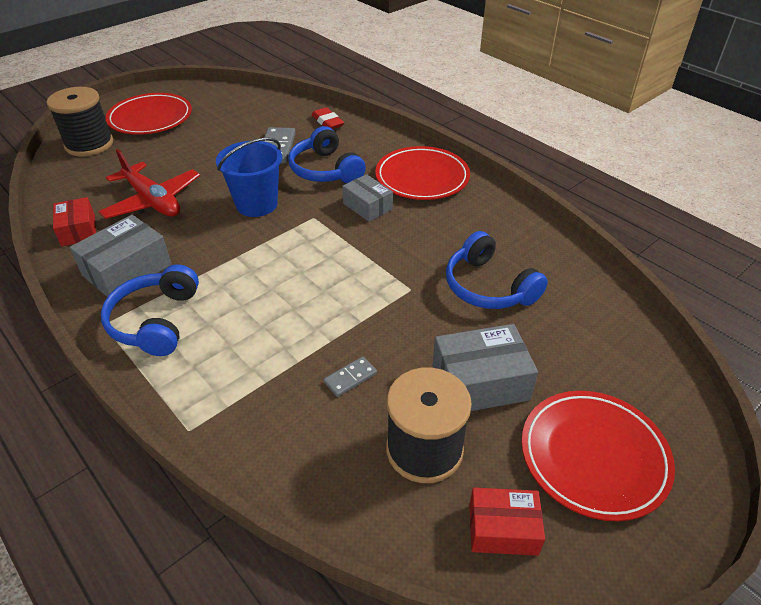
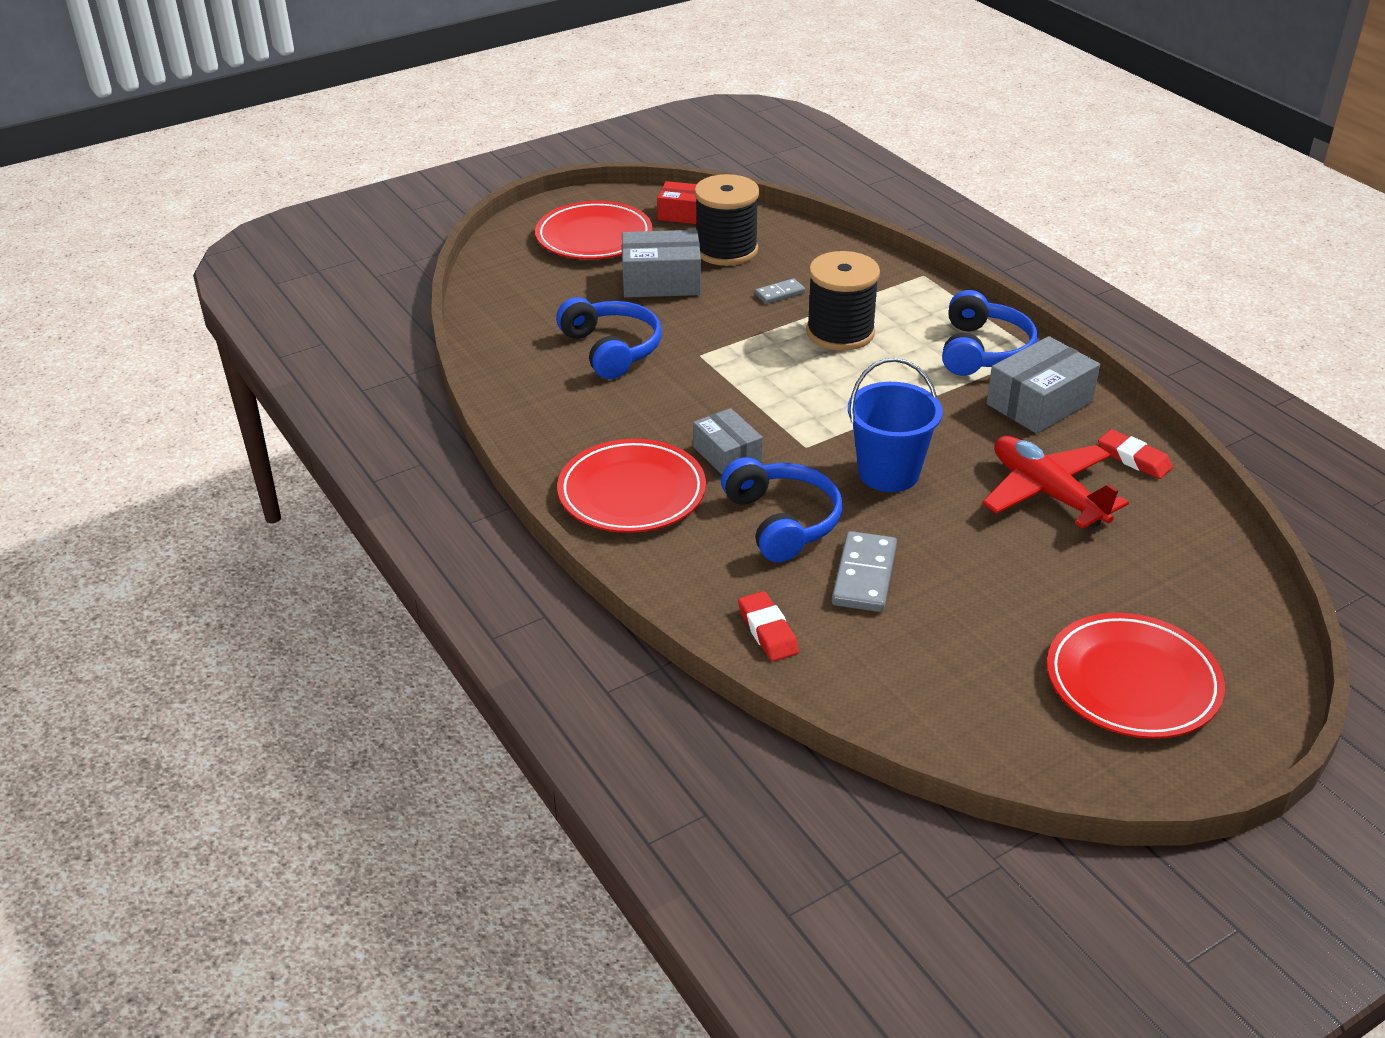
camera: 170 degrees left, 5 degrees down
black spool [47,87,113,156] -> black spool moved to [806,251,880,351]
red box [53,197,96,246] -> red eraser [1098,429,1173,479]

